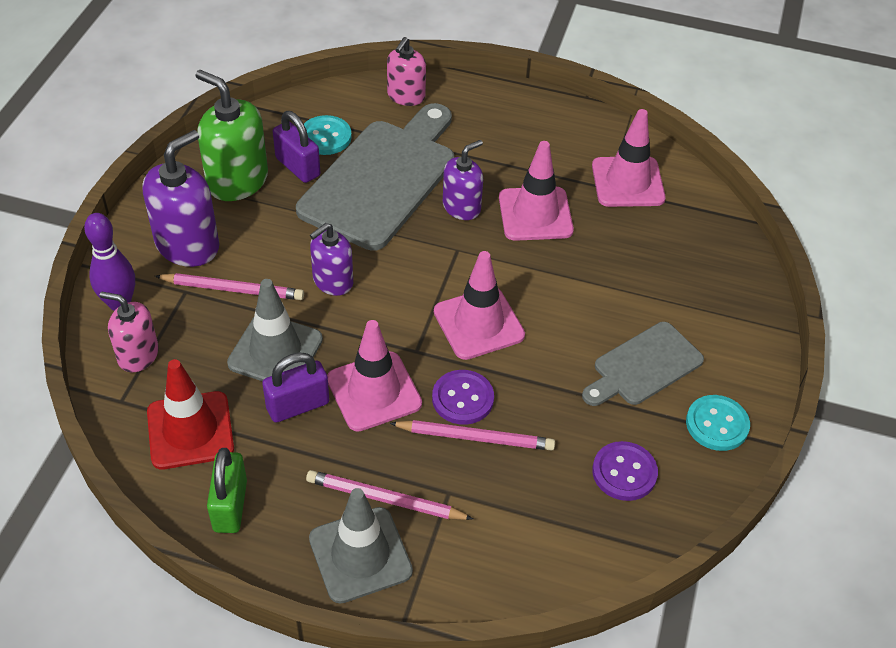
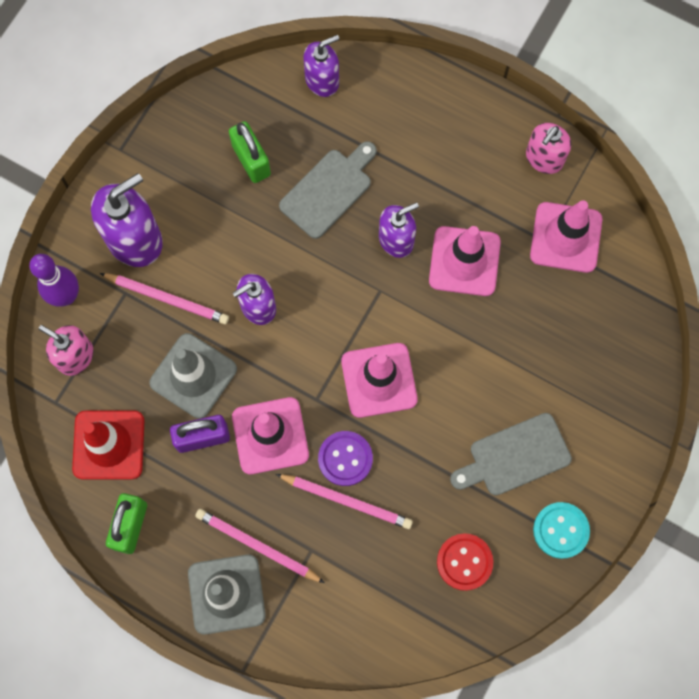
camera: 15 degrees right, 25 degrees up
green soap dispenser [196,70,268,201] -> none
purple padlock [273,111,320,183] -> green padlock [229,121,271,183]
grey cutting board [296,103,454,251] -> grey cutting board [279,141,377,239], size x0.56
turquoise button [304,115,352,155] -> none
pink soap dispenser [387,37,426,106] -> pink soap dispenser moved to [526,123,571,174]
purple button [592,441,658,501] -> red button [437,533,493,591]
none -> purple soap dispenser [303,35,339,97]

